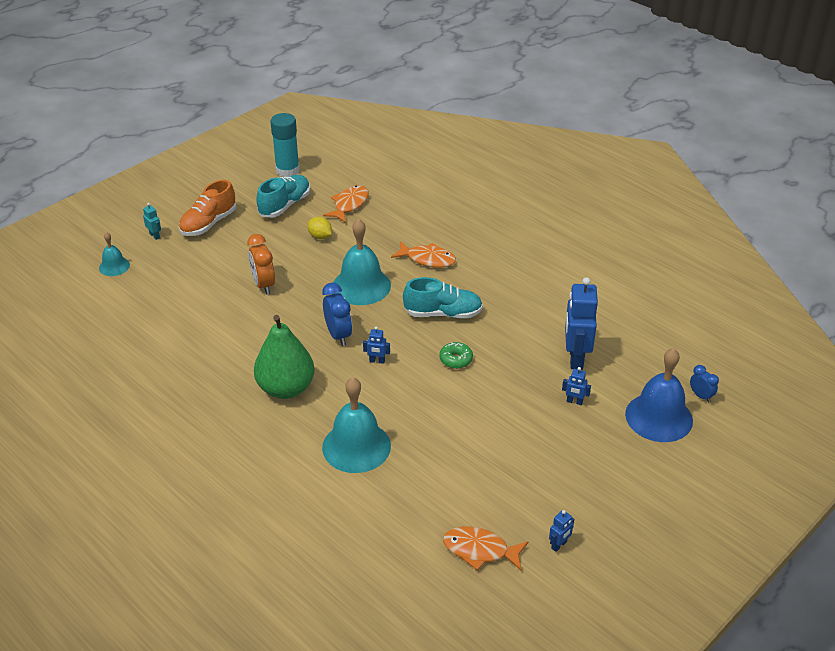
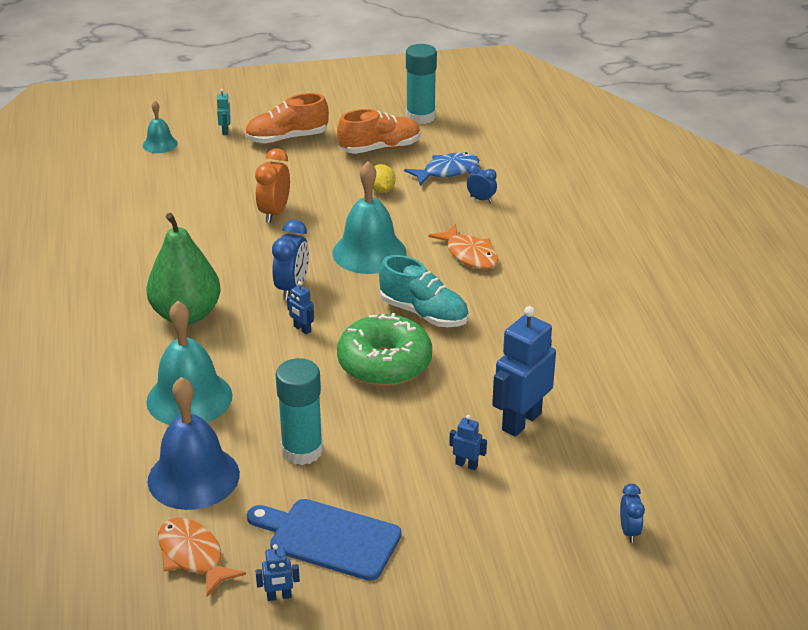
camera: 35 degrees right, 5 degrees down
turquoise shoe [256,175,310,218] -> orange shoe [337,109,421,154]
orange fish [323,185,369,223] -> blue fish [404,152,479,186]
green donut [439,342,473,369] -> green donut [337,313,432,386], size x2.16
blue robot [562,367,591,405] -> blue robot turned 150 degrees clockwise [449,415,487,470]
blue bell [625,348,693,442] -> blue bell moved to [148,377,240,510]
none -> blue cutting board [247,499,402,581]
none -> turquoise glue stick [275,358,323,465]
none -> blue clock [467,164,497,203]

